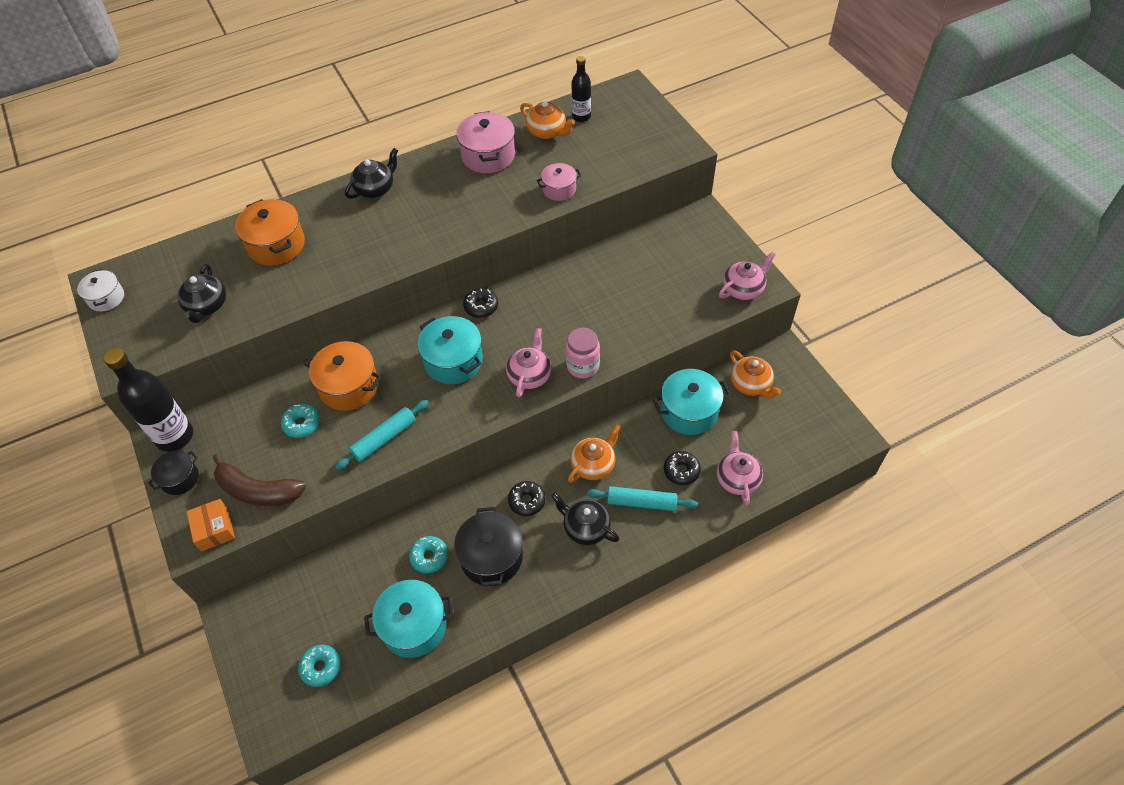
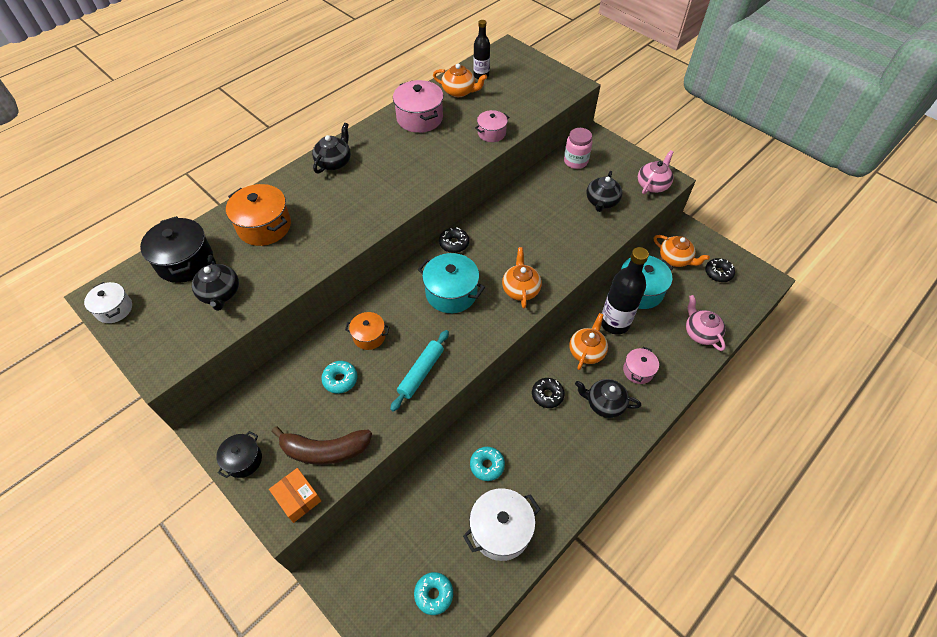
camera: 20 degrees left, 0 degrees up
black bottle [103,348,193,452] -> black bottle moved to [601,247,649,335]
orange pot [304,341,382,411] -> orange pot [345,312,390,350], size x0.60
turquoise pot [364,580,454,658] -> white pot [463,488,541,561]
black pot [454,507,523,587] -> black pot moved to [140,216,213,283]
pink teapot [506,328,551,397] -> orange teapot [502,247,542,309]
pink jar [566,328,600,379] -> pink jar moved to [564,128,592,169]
turquoise rolling pin [587,486,698,511] -> pink pot [623,347,659,384]
black donut [664,451,701,485] -> black donut moved to [705,258,735,282]
none -> black teapot [586,171,623,212]

